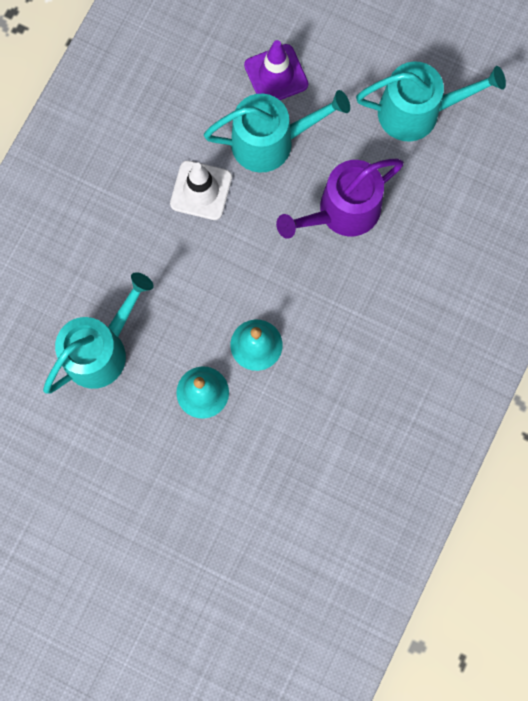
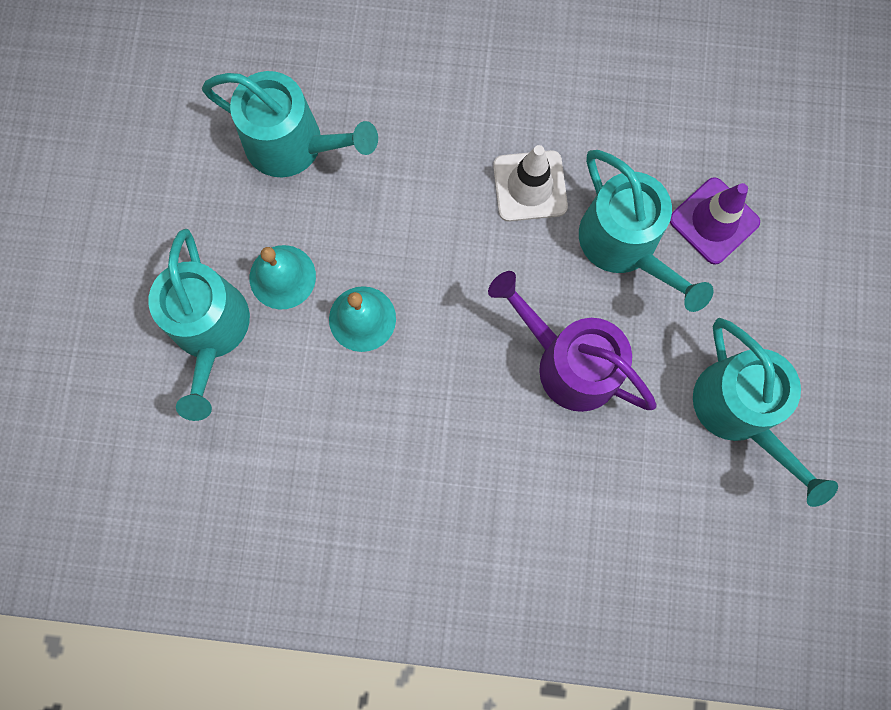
camera: 70 degrees right, 0 degrees up
none -> turquoise watering can [148,229,250,421]

